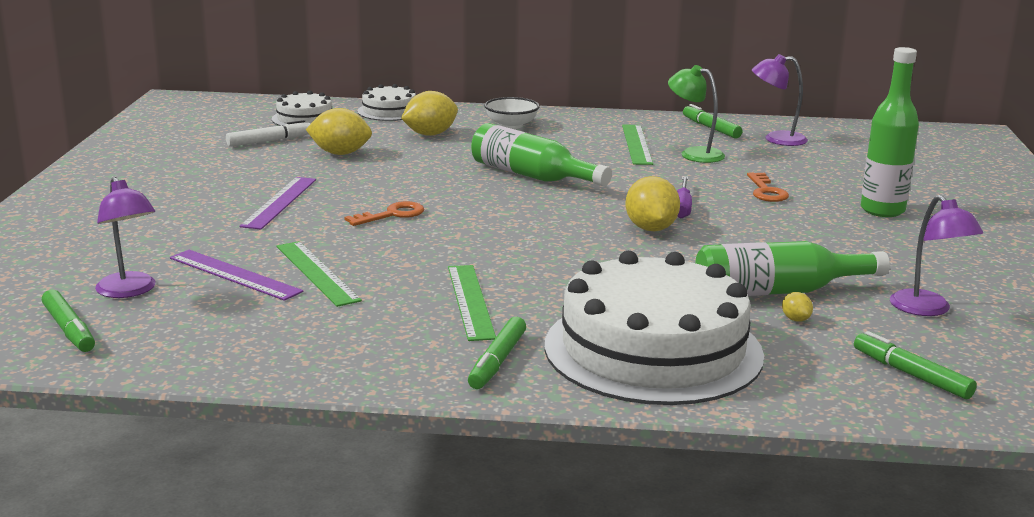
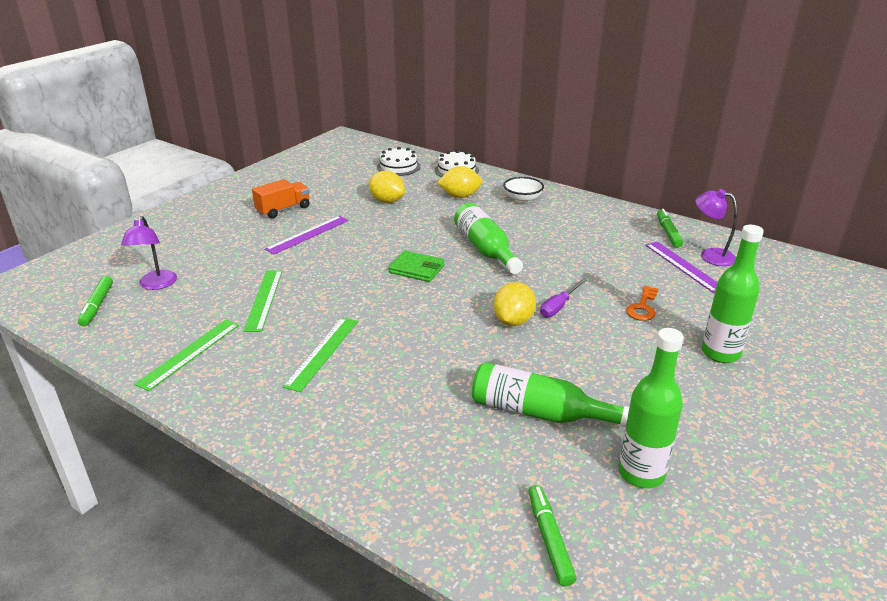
camera: 30 degrees right, 10 degrees up
purple ruler [170,250,303,301] -> purple ruler moved to [646,242,717,293]
white marker [226,120,310,147] -> none
orange key [345,201,424,226] -> none
green marker [468,317,526,389] -> none
white cake [544,251,764,405] -> none
green ruler [622,125,653,165] -> green ruler moved to [134,320,239,391]
green lamp [668,65,725,163] -> none
yellow lemon [782,292,813,322] -> none
purple lamp [890,195,984,316] -> green bottle [619,328,683,488]
none -> orange truck [252,179,310,219]
none -> green wallet [389,251,445,282]

